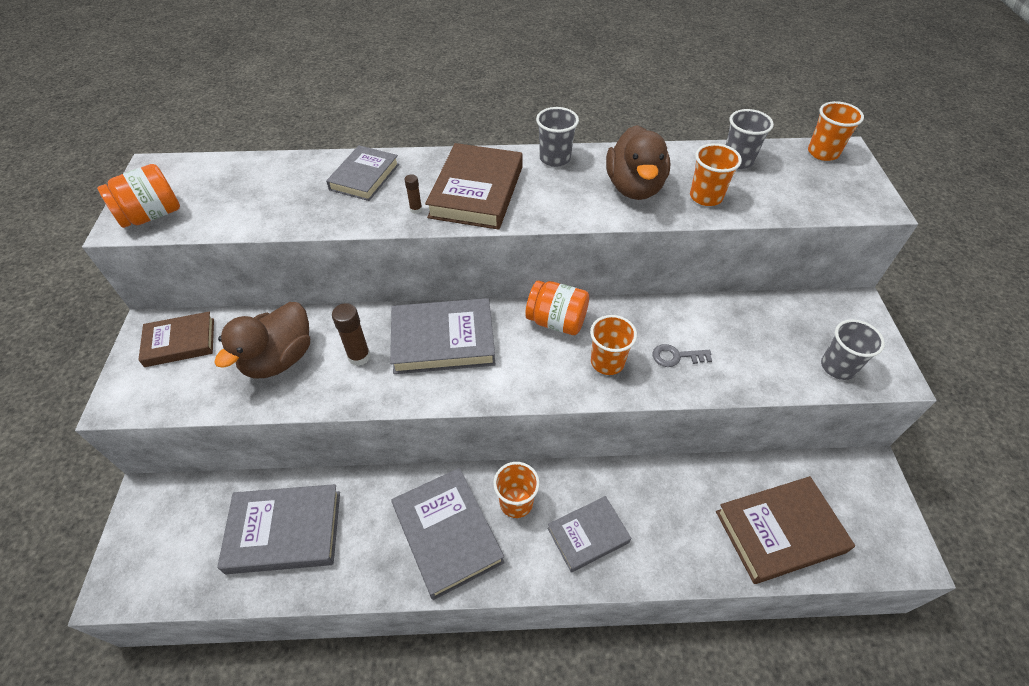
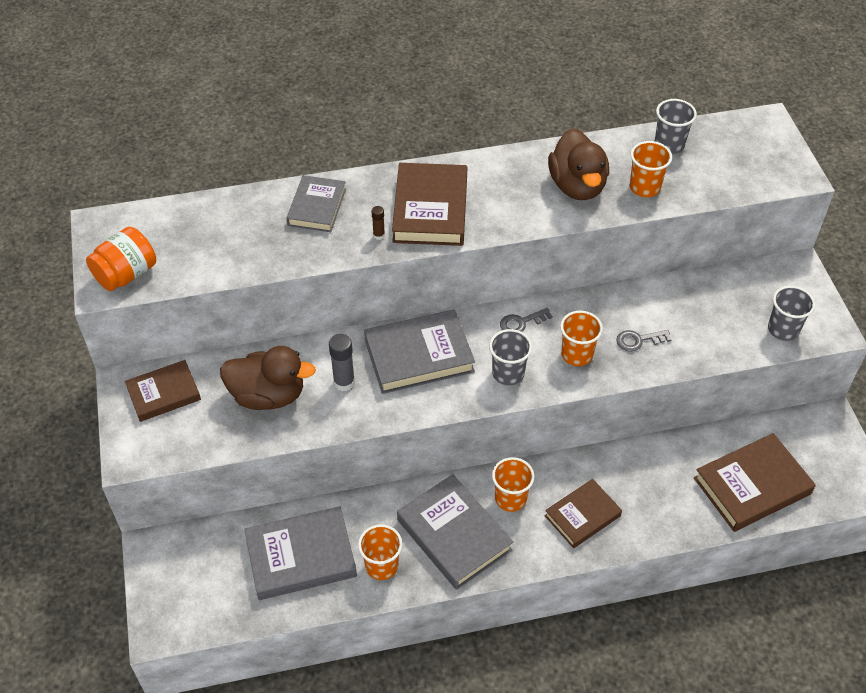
camera: 10 degrees left, 0 degrees up
brown duck [214,302,310,379] -> brown duck turned 105 degrees counterclockwise [220,346,316,410]
brown glue stick [332,303,371,366] -> grey glue stick [329,334,355,391]
orange jar [525,281,589,335] -> grey key [500,308,553,332]
grey cup [536,107,579,167] -> grey cup moved to [489,329,532,385]
grey book [547,496,631,572] -> brown book [545,479,622,548]
orange cup [808,101,864,161] -> orange cup moved to [358,524,402,580]

